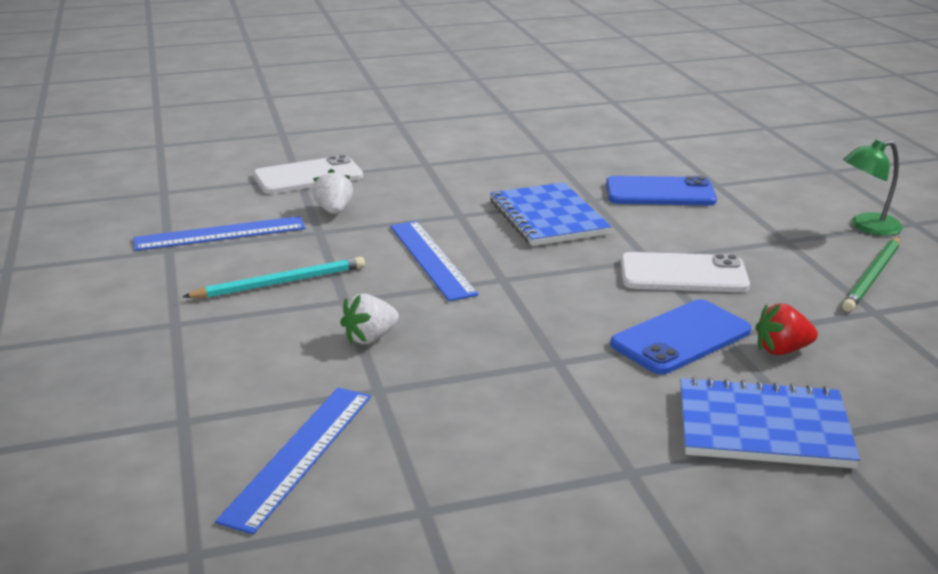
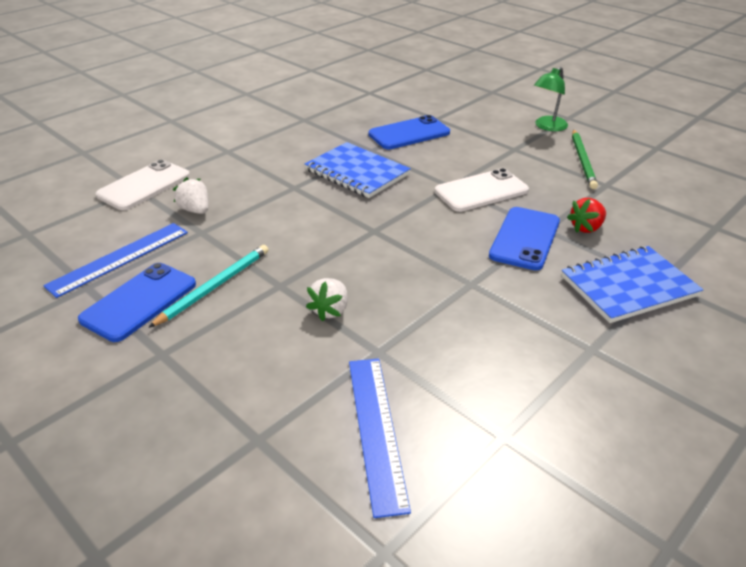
camera: 30 degrees left, 10 degrees up
blue ruler [390,221,479,301] -> none
none -> blue phone [78,263,196,342]

